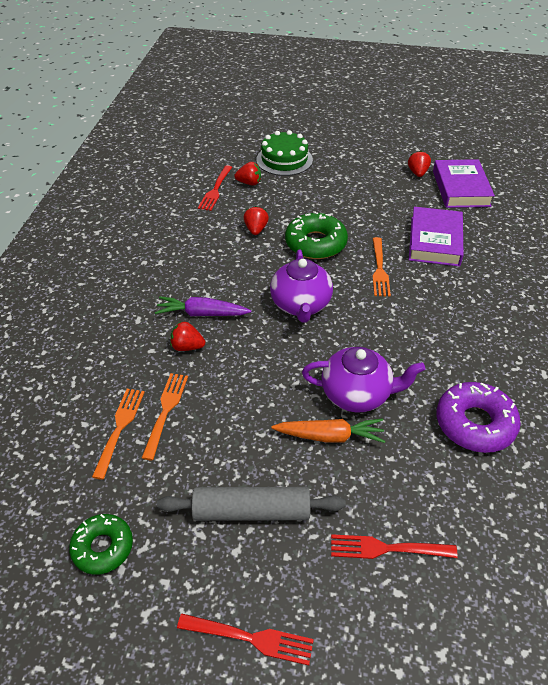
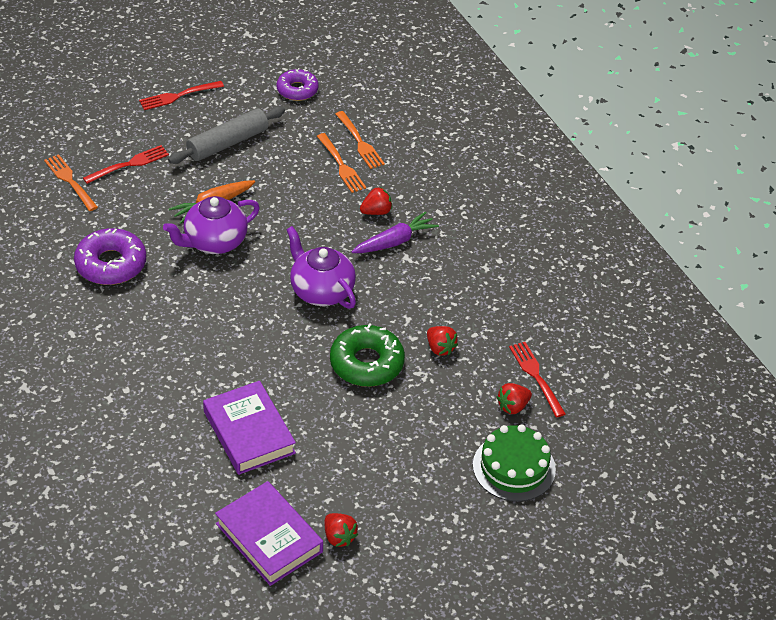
camera: 140 degrees right, 0 degrees up
green donut [69,514,133,575] -> purple donut [276,68,319,101]
orange fork [372,237,391,297] -> orange fork moved to [44,154,98,211]

